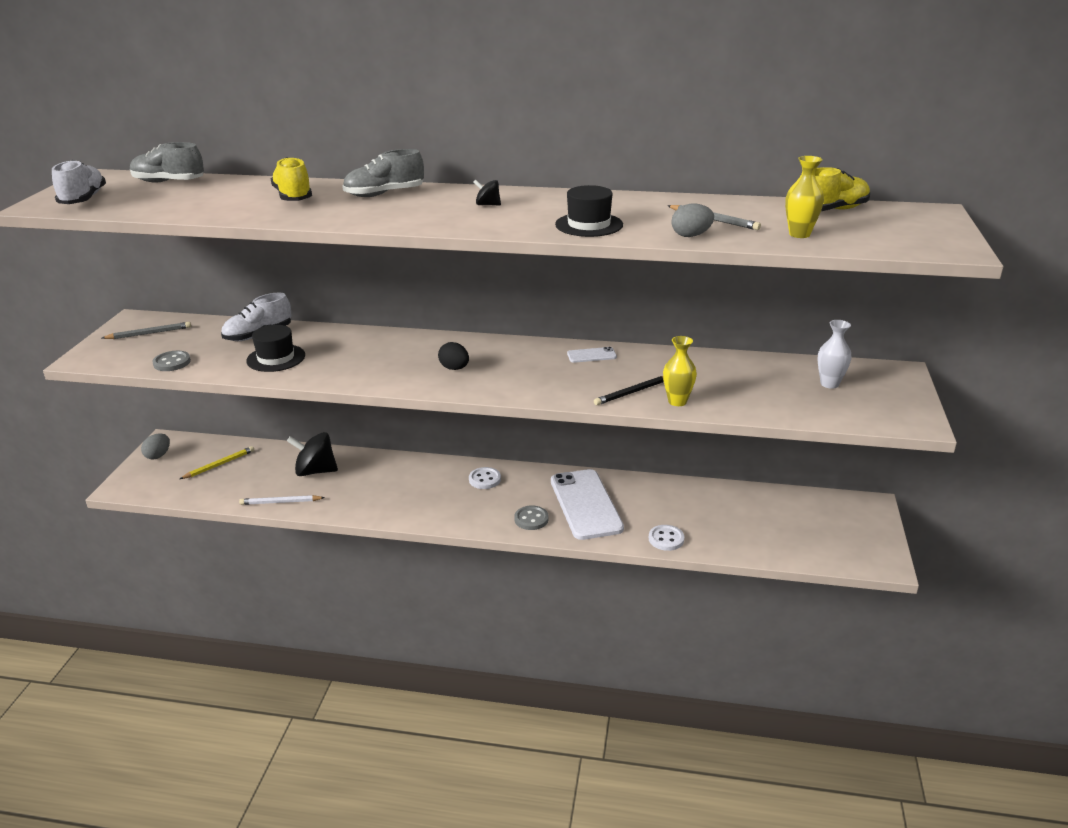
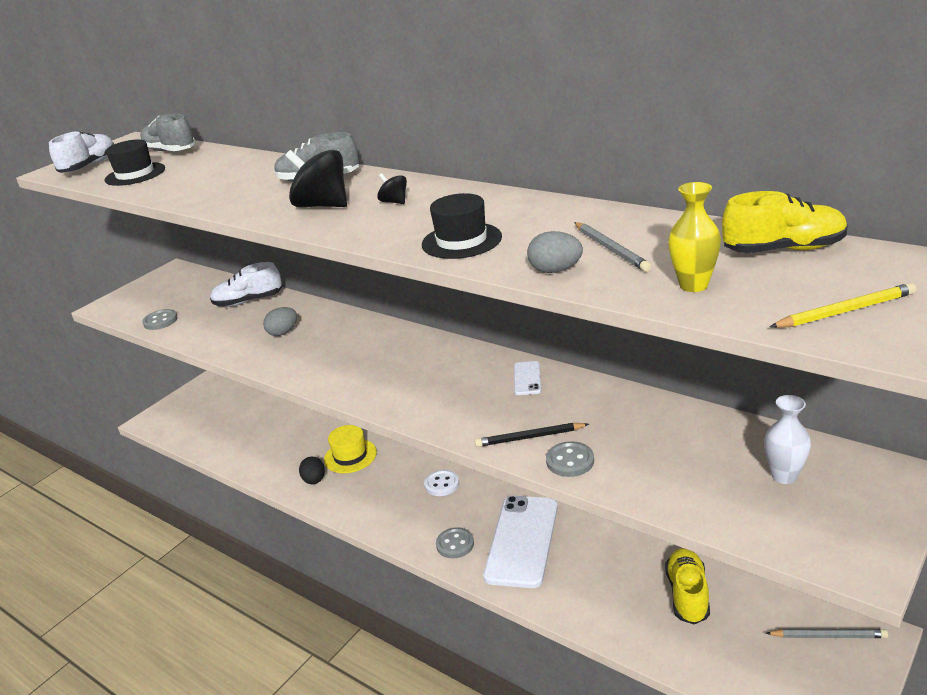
camera: 30 degrees right, 0 degrees up
grey pencil [102,322,191,339] -> grey pencil moved to [766,629,888,638]
grey egg [141,433,170,459] -> grey egg moved to [263,307,297,336]
yellow pencil [180,446,254,479] -> yellow pencil moved to [770,283,916,328]
white pencil [239,495,325,505] -> none
black hat [246,325,305,372] -> black hat moved to [104,140,165,186]
yellow shoe [271,157,312,201] -> yellow shoe moved to [665,548,710,624]
black spinning top [287,432,338,476] -> black spinning top moved to [285,150,347,207]
black egg [438,342,469,370] -> black egg moved to [299,456,325,484]
white phone [567,347,617,363] -> white phone turned 75 degrees clockwise [514,361,541,395]
white button [649,525,684,551] -> none
yellow vase [663,336,697,406] -> grey button [546,441,594,477]
none -> yellow hat [324,425,377,473]

